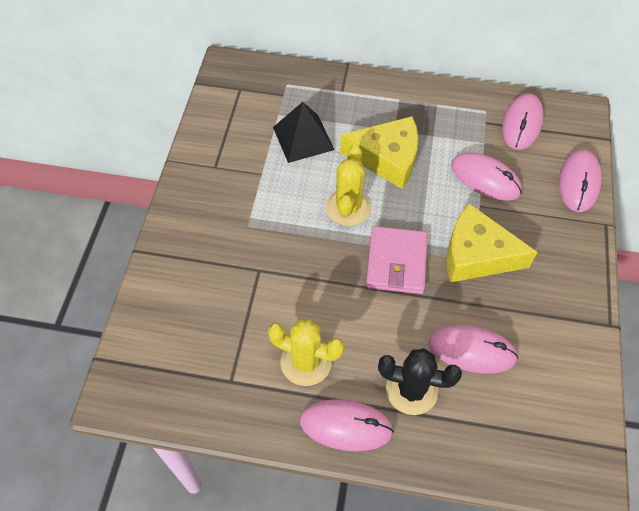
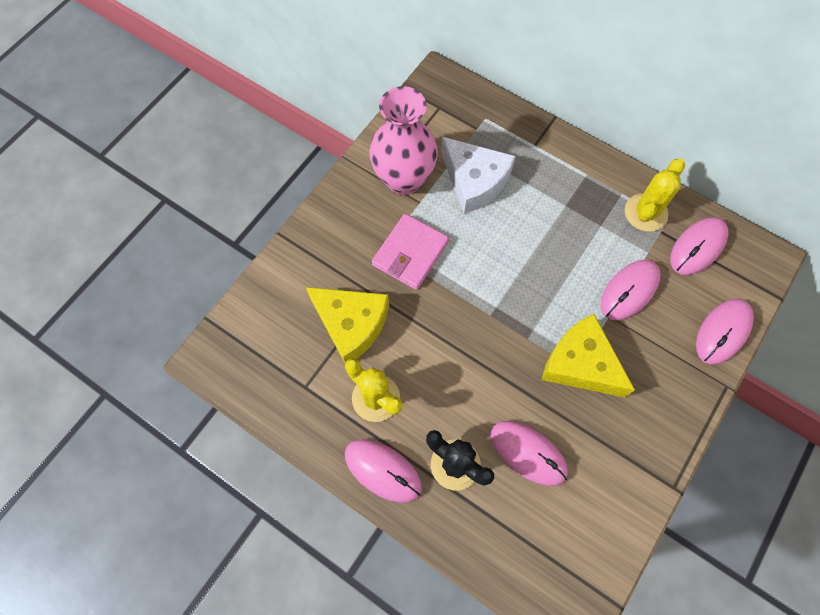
camera: 25 degrees right, 10 degrees up
black pyramid [273,102,334,163] -> white cheese [441,137,516,214]
yellow cactus [326,145,371,226] -> yellow cactus moved to [625,159,685,232]
yellow cheese [340,116,418,189] -> yellow cheese moved to [306,287,389,363]
pink wallet [366,226,428,294] -> pink wallet moved to [372,214,449,290]
pink mouse [451,153,522,200] -> pink mouse turned 75 degrees clockwise [601,260,661,320]
none -> pink vase [369,86,438,195]

